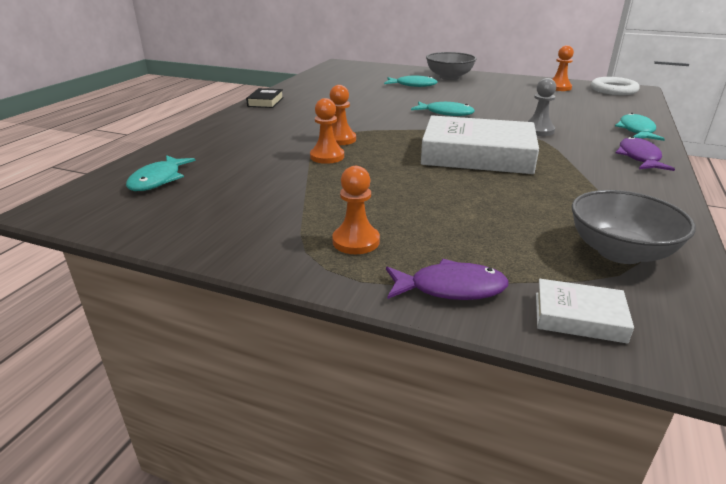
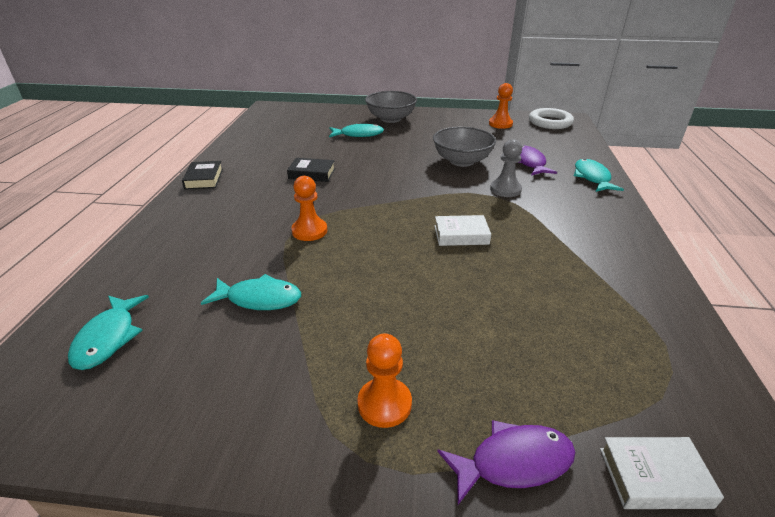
camera: 15 degrees left, 5 degrees up
orange pawn [310,98,344,164] -> none
turquoise fish [411,101,475,116] -> turquoise fish moved to [201,274,301,310]
white book [421,115,539,174] -> white book [435,215,491,246], size x0.45
grey bowl [572,190,696,264] -> grey bowl moved to [433,127,496,167]
purple fish [616,136,675,171] -> purple fish moved to [518,145,557,175]
none -> black book [287,158,335,182]

